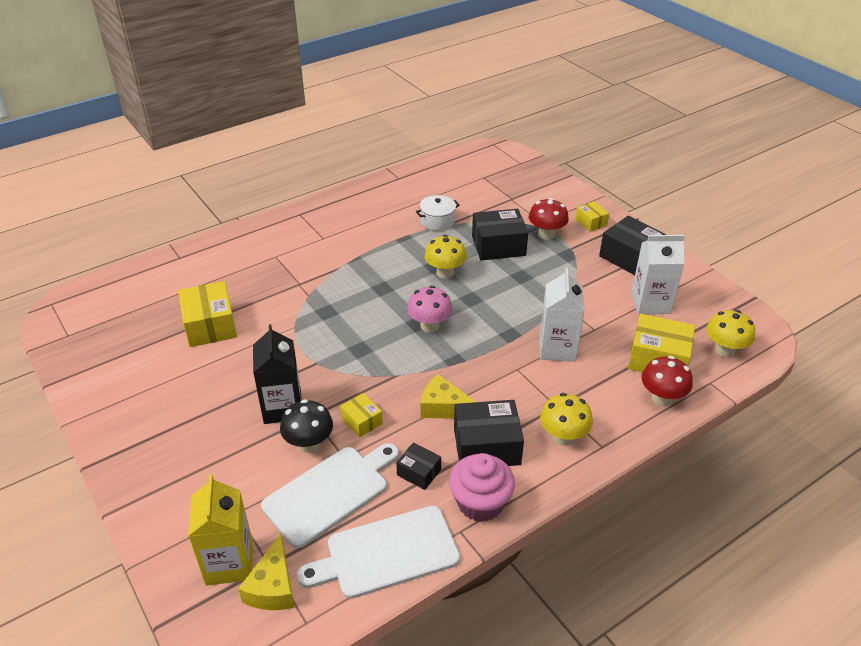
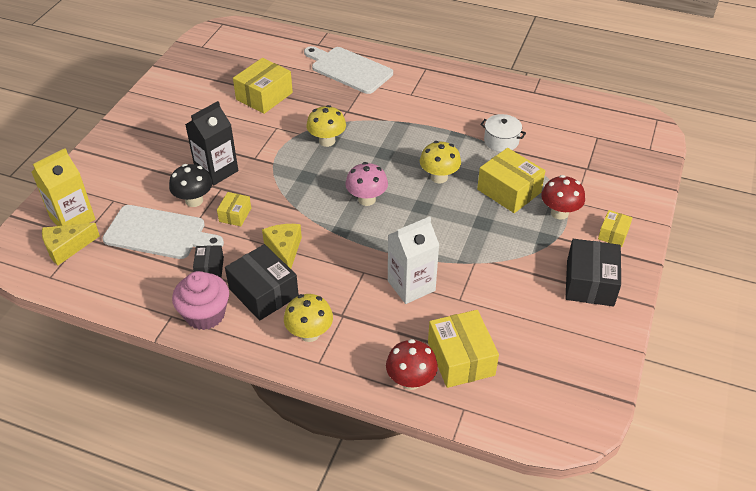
camera: 55 degrees right, 5 degrees up
white cutting board [297,506,460,599] -> white cutting board moved to [304,46,393,94]
black box [472,209,528,260] -> yellow box [477,148,545,213]
white carton [631,235,685,314] -> none
yellow mushroom [706,310,755,357] -> yellow mushroom moved to [306,105,346,147]

